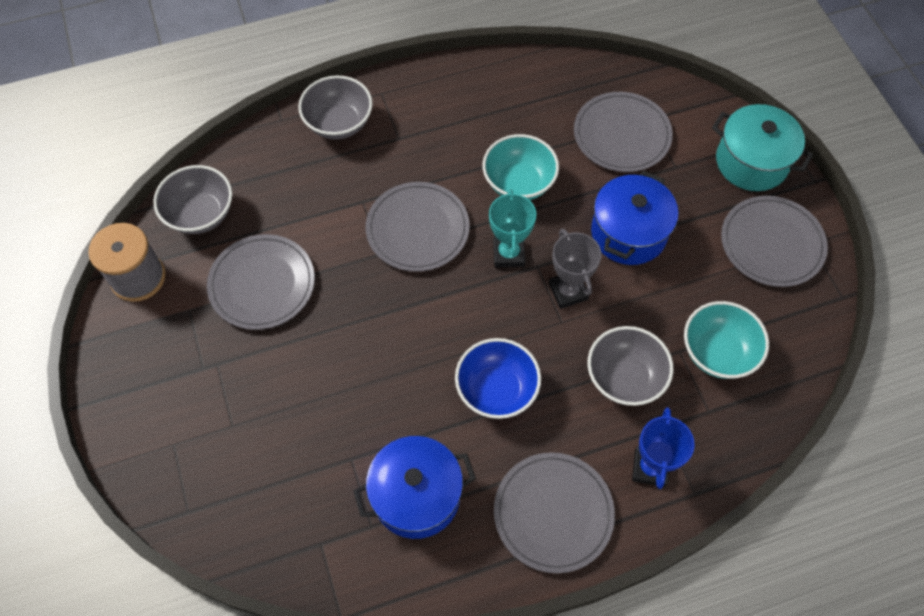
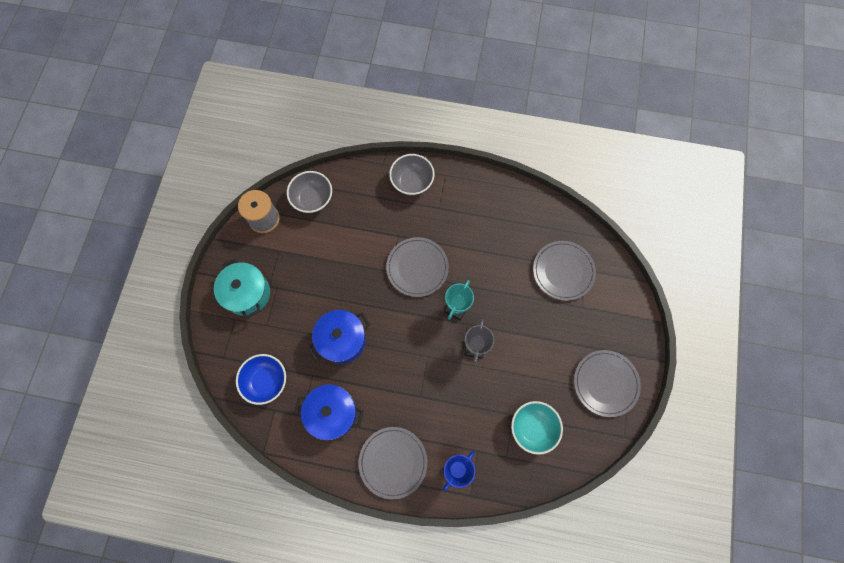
camera: 30 degrees right, 10 degrees up
grey plate [207,234,315,330] -> none
blue bowl [455,338,541,419] -> blue bowl moved to [236,354,286,405]
turquoise bowl [482,134,559,200] -> none
grey bowl [588,326,674,406] -> none
blue pot [591,171,678,265] -> blue pot moved to [308,310,370,364]
turquoise pot [712,104,813,191] -> turquoise pot moved to [214,259,270,319]

